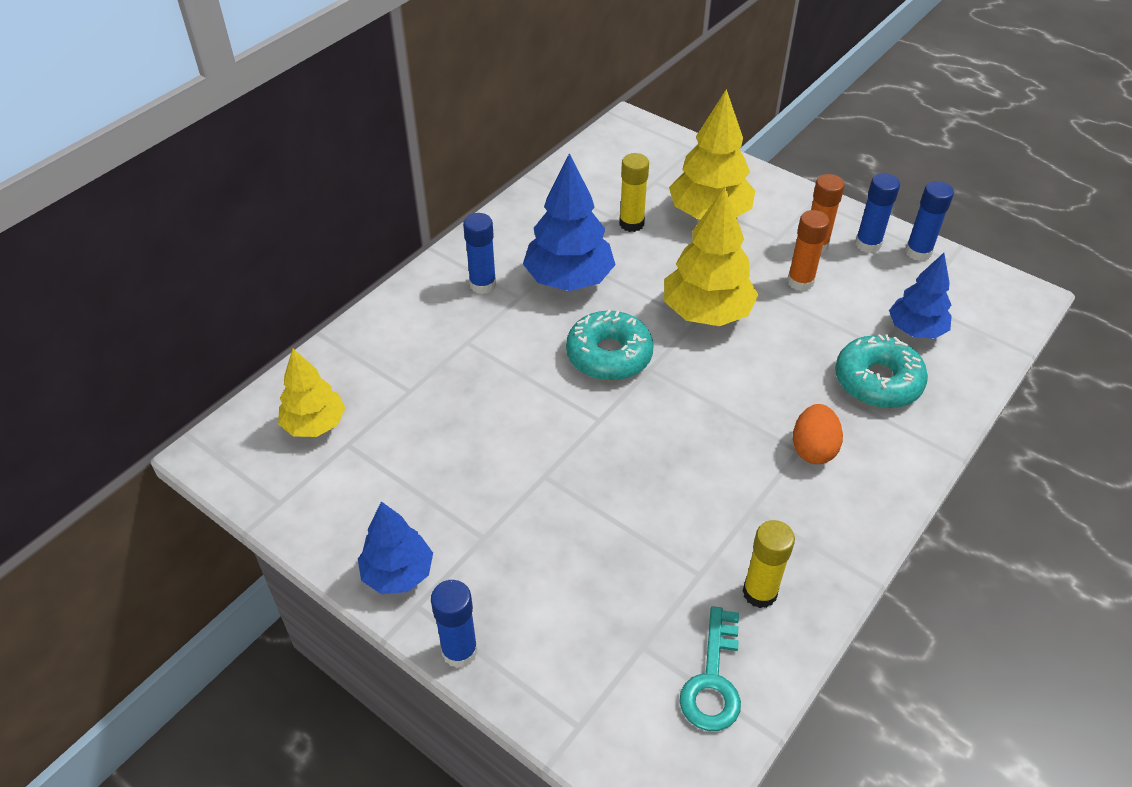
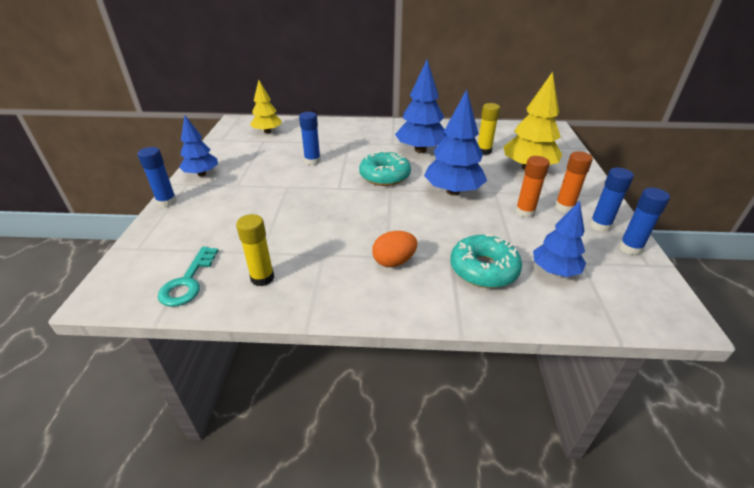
camera: 55 degrees right, 10 degrees down
blue glue stick [463,213,496,294] -> blue glue stick moved to [299,112,321,165]
yellow tree [664,187,758,326] -> blue tree [424,89,487,195]
turquoise key [680,606,741,731] -> turquoise key turned 60 degrees counterclockwise [158,247,219,307]

